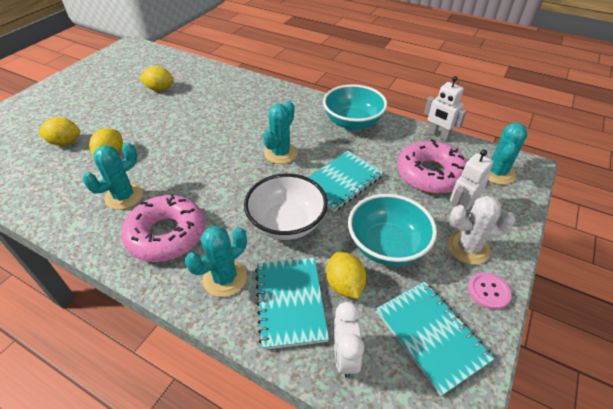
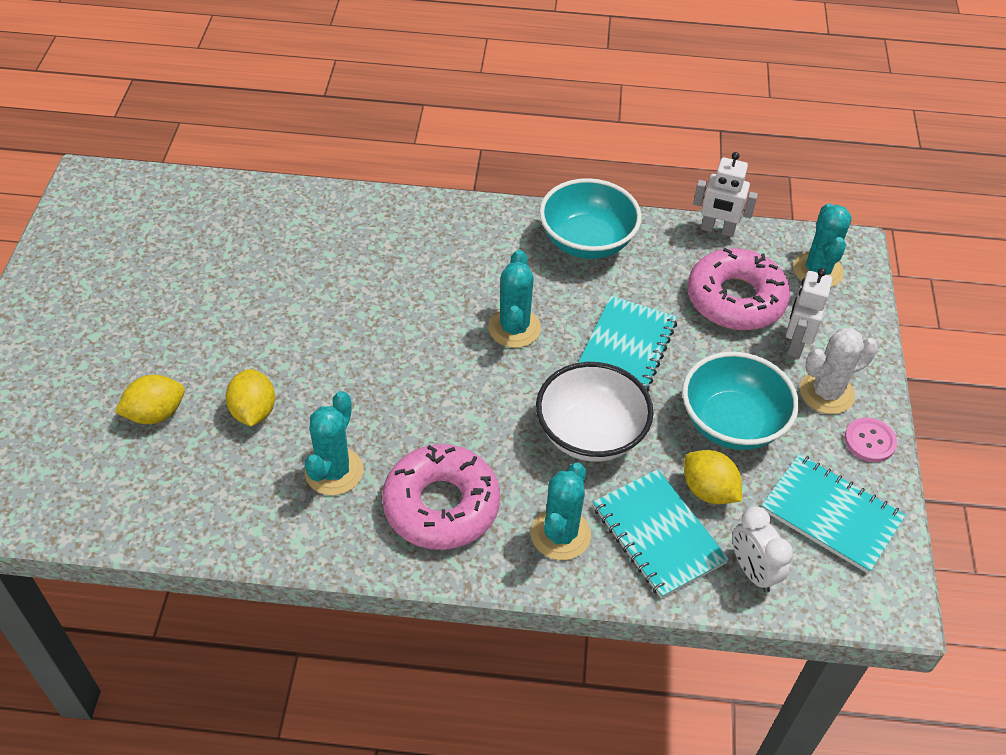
camera: 25 degrees left, 5 degrees up
yellow lemon [140,66,174,91] -> none

